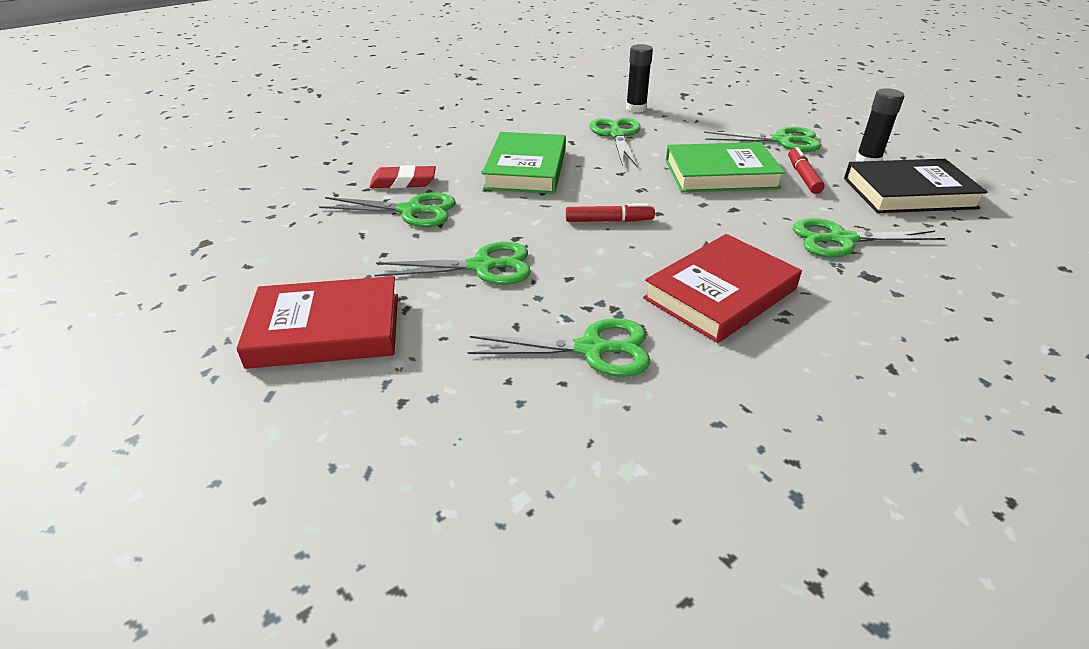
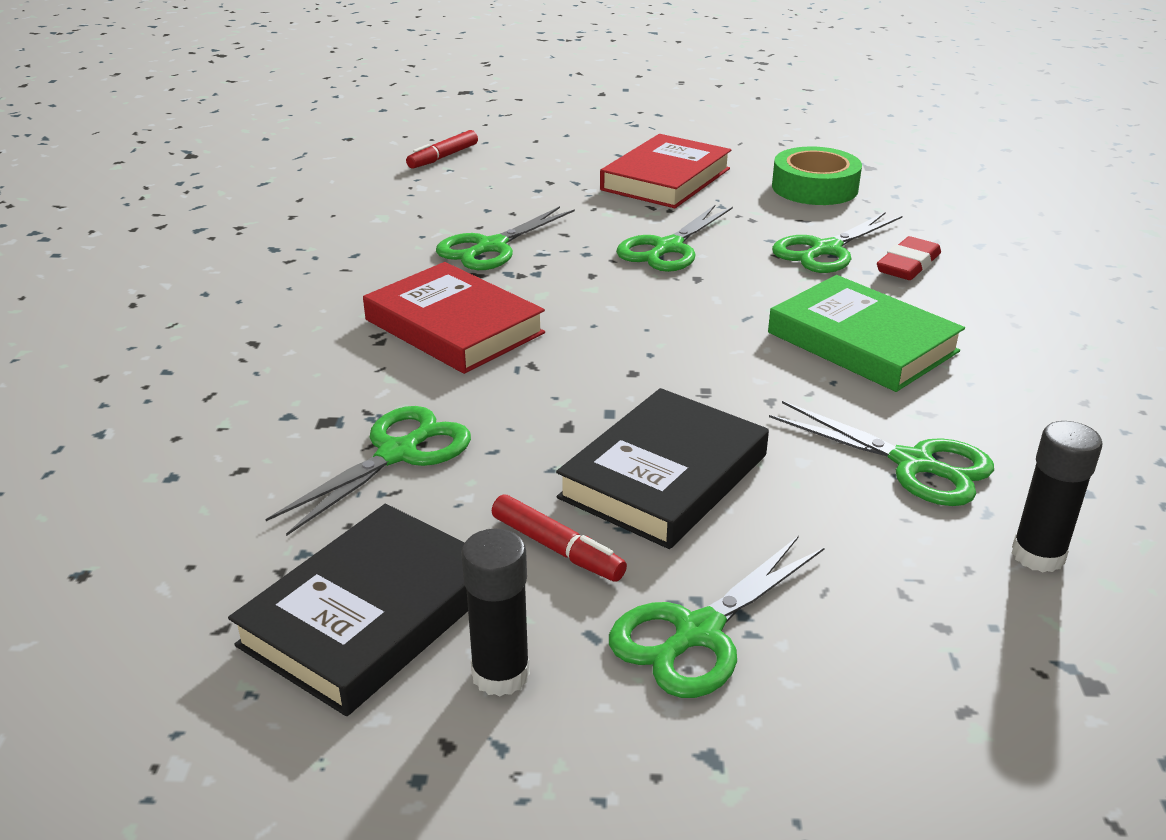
camera: 130 degrees right, 5 degrees down
red marker [566,203,655,222] -> red marker moved to [406,130,478,169]
red book [643,234,802,343] -> red book turned 45 degrees counterclockwise [363,262,545,374]
green book [666,142,785,192] -> black book [556,388,769,549]
none -> green tape [772,147,862,205]

